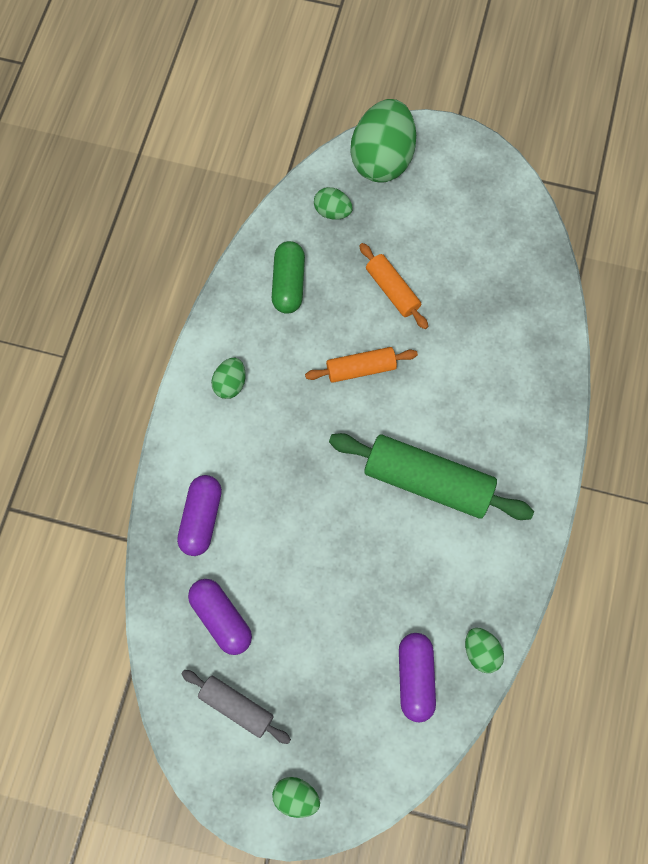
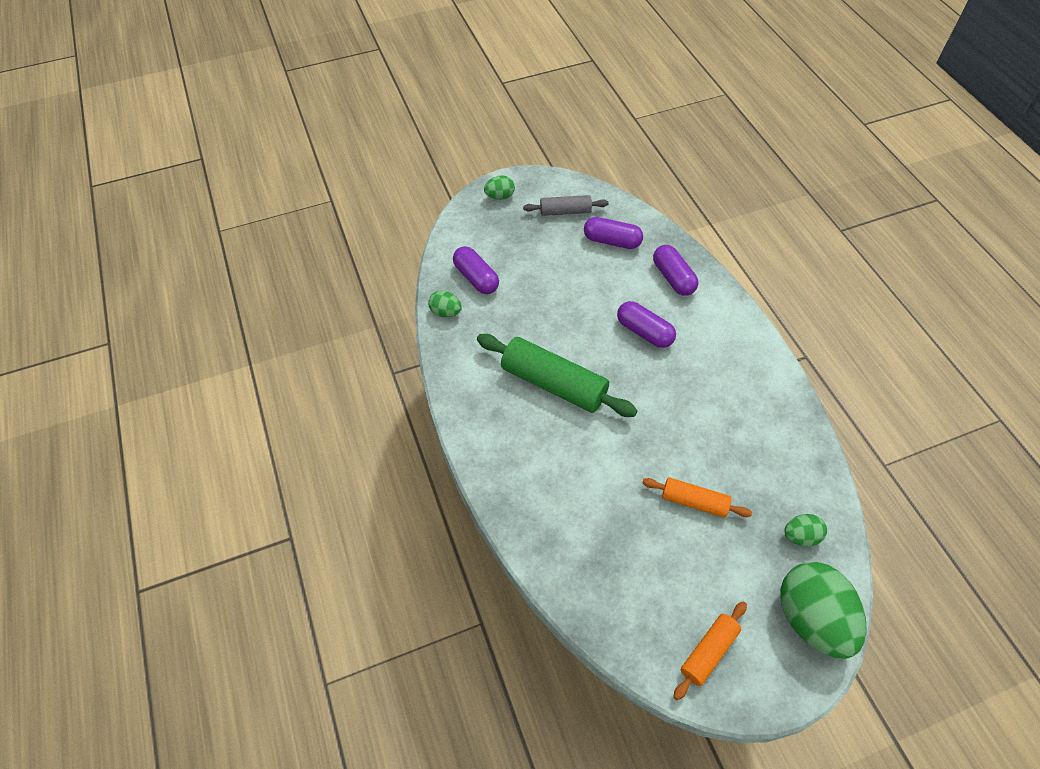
camera: 145 degrees right, 15 degrees down
green egg [211,357,246,399] -> none
green capsule [272,241,305,314] -> none
orange rolling pin [305,347,418,383] -> orange rolling pin moved to [673,601,747,700]
green rolling pin [329,433,534,520] -> green rolling pin turned 45 degrees clockwise [477,334,638,417]
none -> purple capsule [617,301,676,348]

